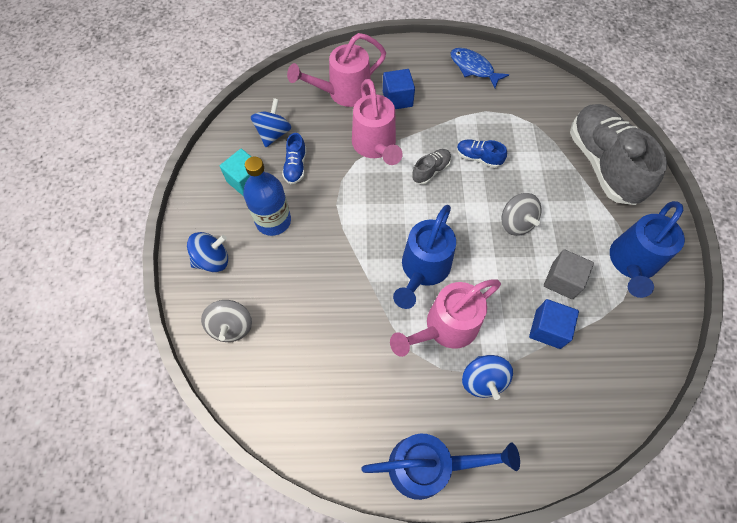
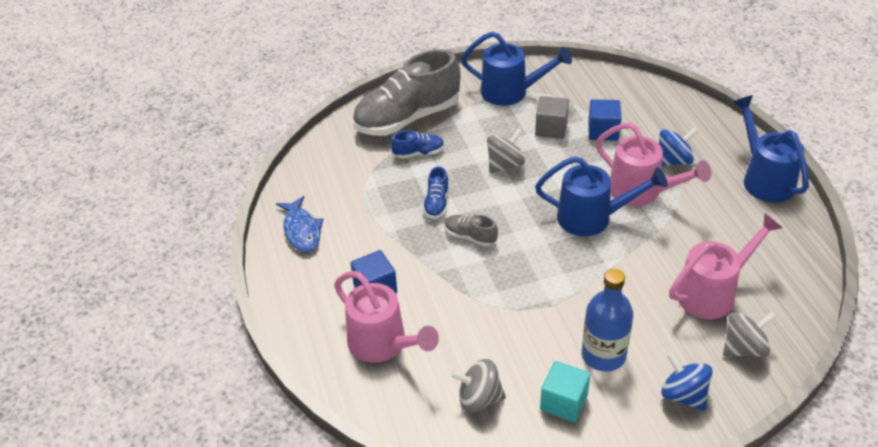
camera: 105 degrees left, 20 degrees down
blue spinning top [251,98,291,147] -> grey spinning top [450,359,506,412]
blue shoe [282,133,307,184] -> blue shoe moved to [391,130,444,159]
pink watering can [352,79,403,165] -> pink watering can moved to [669,213,782,319]
blue fish [450,48,509,88] -> blue fish turned 45 degrees counterclockwise [276,196,324,252]

